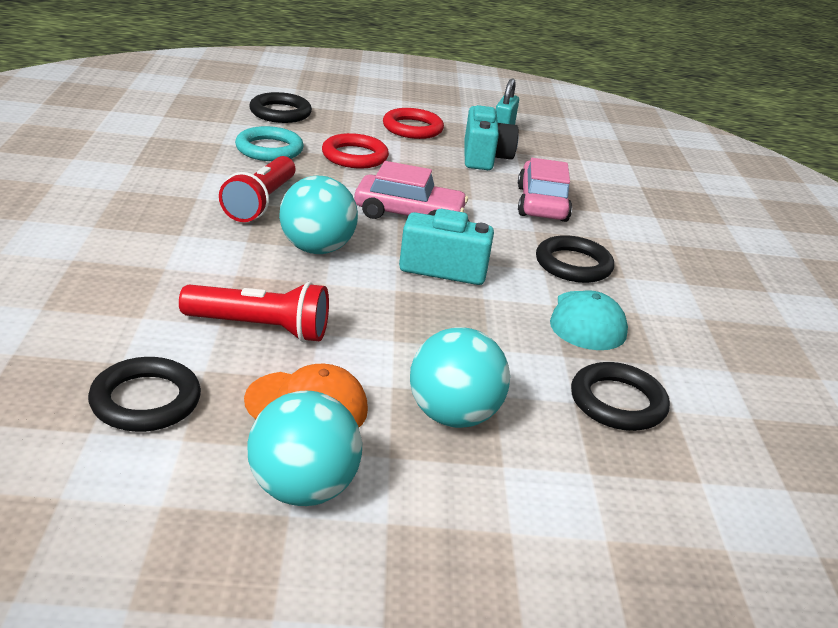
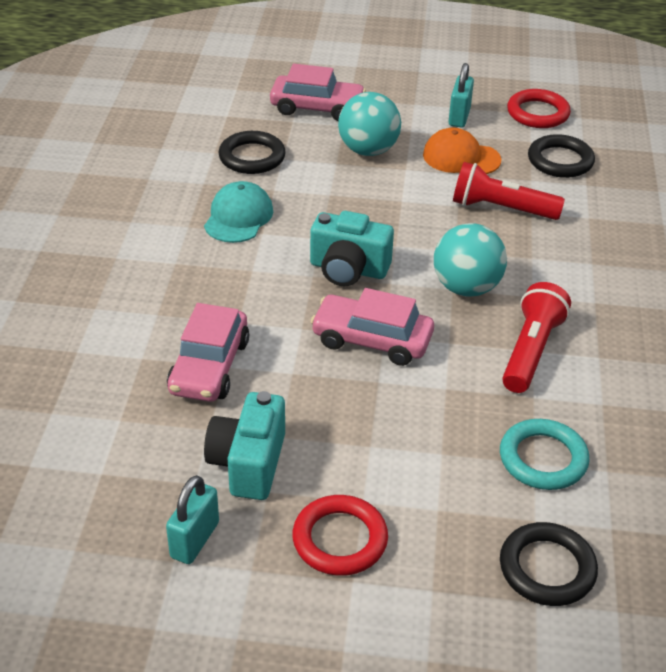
camera: 170 degrees left, 10 degrees up
turquoise ball [248,391,362,506] -> turquoise padlock [448,63,474,128]
red ring [322,133,389,168] -> red ring moved to [507,89,571,128]
black ring [536,235,614,283] -> none
none -> pink car [270,64,366,121]

